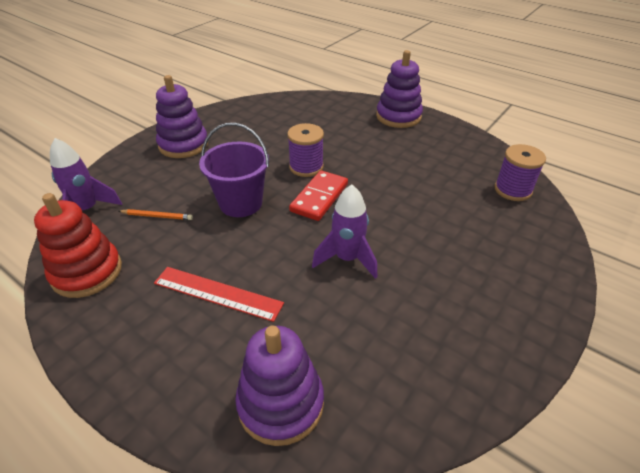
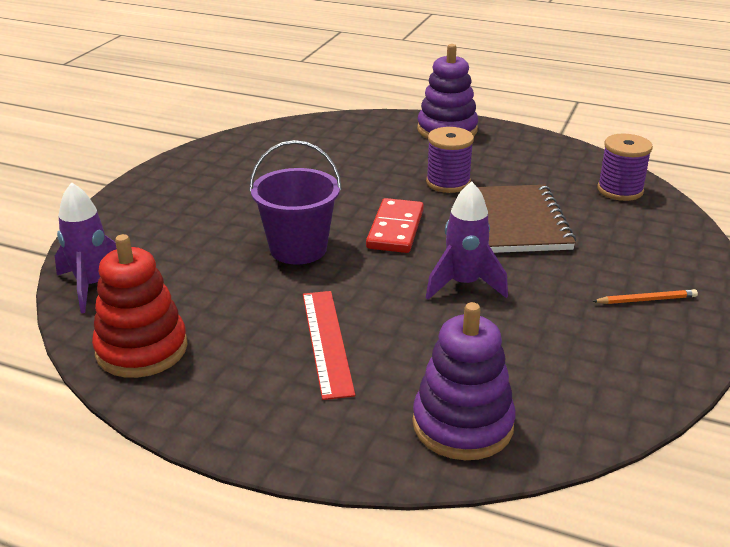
camera: 15 degrees left, 10 degrees down
orange pencil [119,209,193,220] -> orange pencil moved to [592,289,698,304]
red ruler [154,267,284,322] -> red ruler turned 75 degrees clockwise [303,291,356,400]
purple stacking toy [156,75,208,158] -> none
purple spool [287,123,324,177] -> purple spool moved to [426,127,474,193]
none -> brown notebook [462,185,576,253]

